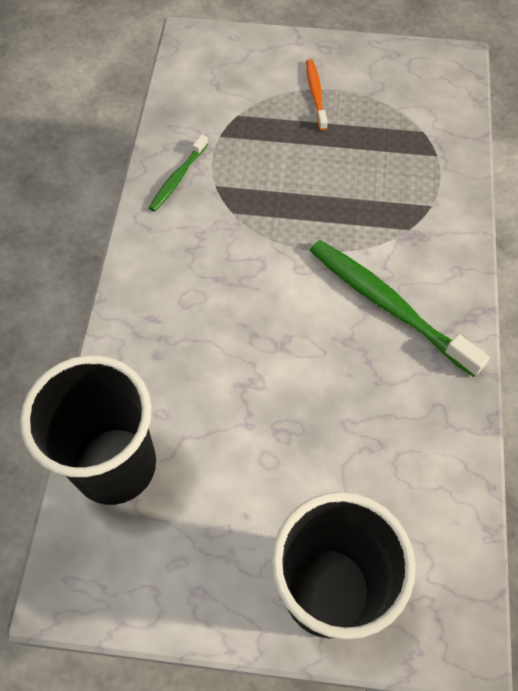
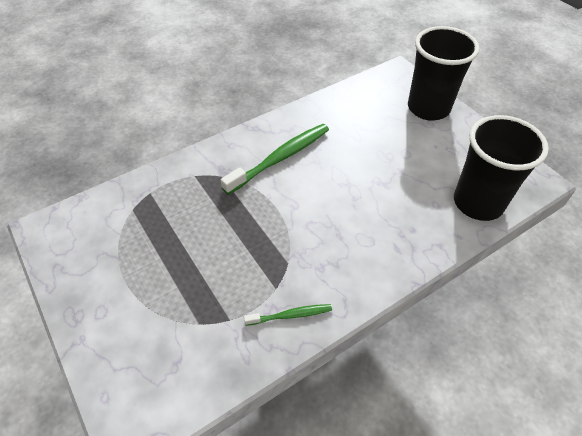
camera: 130 degrees left, 10 degrees down
orange toothbrush [306,59,328,131] -> none
green toothbrush [310,240,490,377] -> green toothbrush turned 135 degrees counterclockwise [221,124,329,195]

